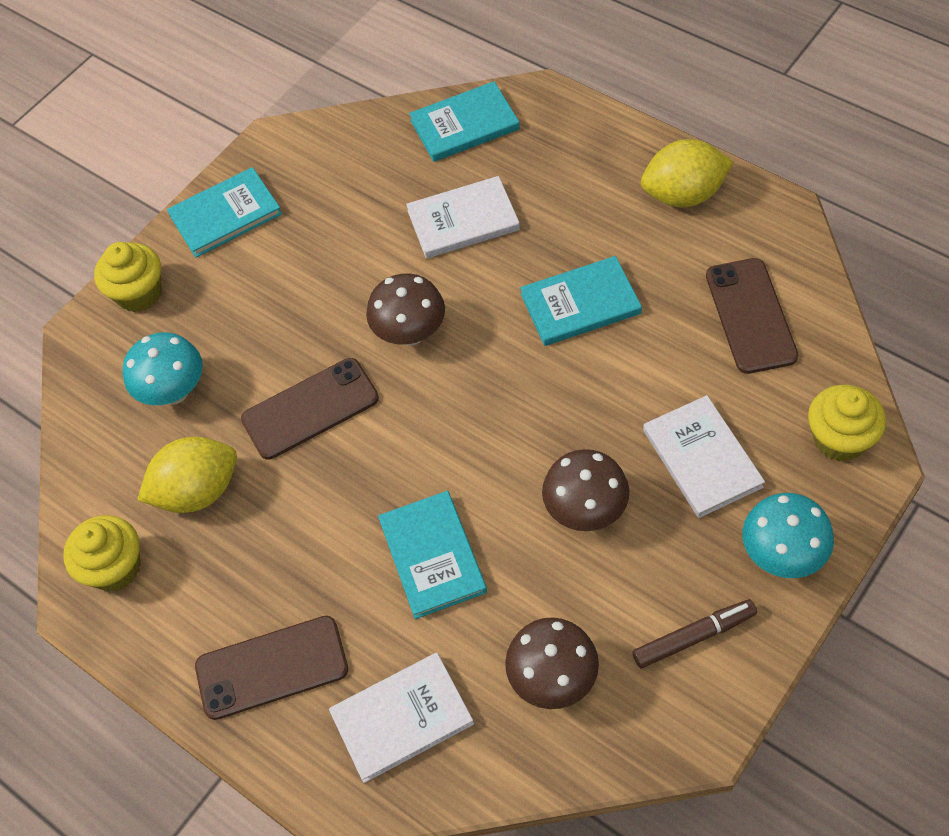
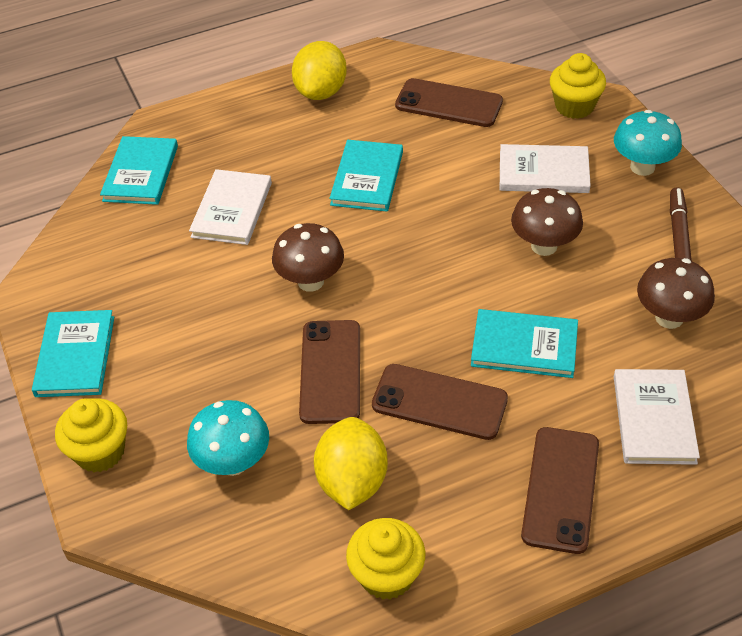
camera: 65 degrees left, 10 degrees down
none -> brown phone [372,364,508,440]

